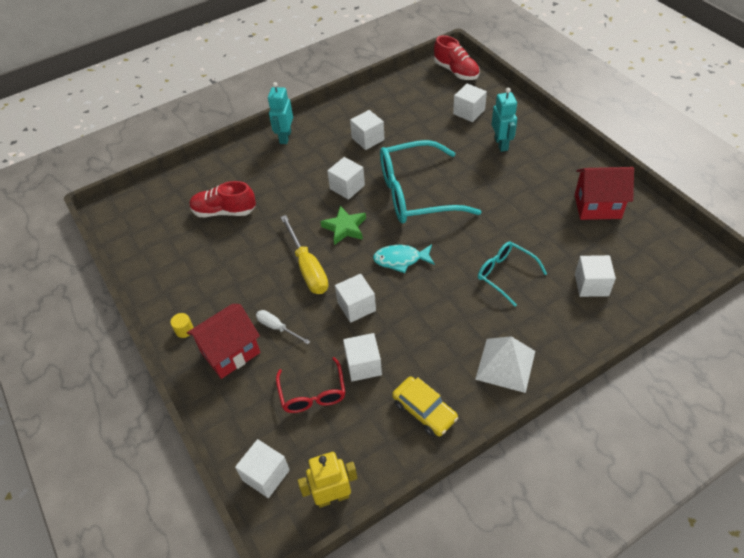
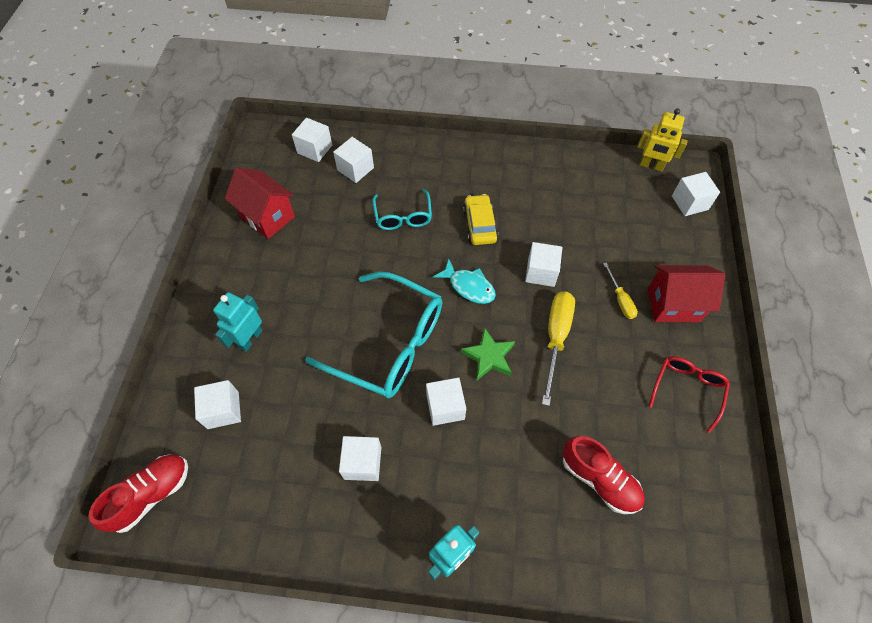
camera: 145 degrees left, 10 degrees up
yellow cylinder [171,313,194,338] -> none
white screwdriver [256,310,310,344] -> yellow screwdriver [603,262,638,319]
red glasses [276,357,345,413] -> red glasses moved to [648,356,730,433]
white cube [343,333,382,381] -> white cube moved to [292,118,332,162]
yellow car [392,377,458,436] -> yellow car moved to [463,194,498,245]
red shoe [434,35,480,80] -> red shoe turned 45 degrees clockwise [88,455,188,533]
white pyramid [475,336,535,393] -> none

